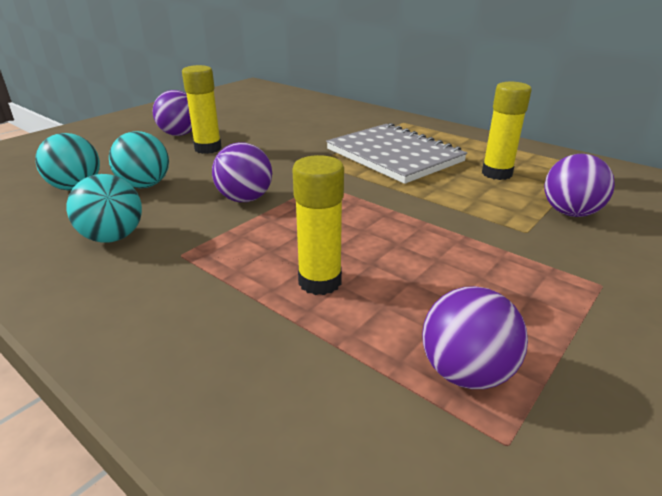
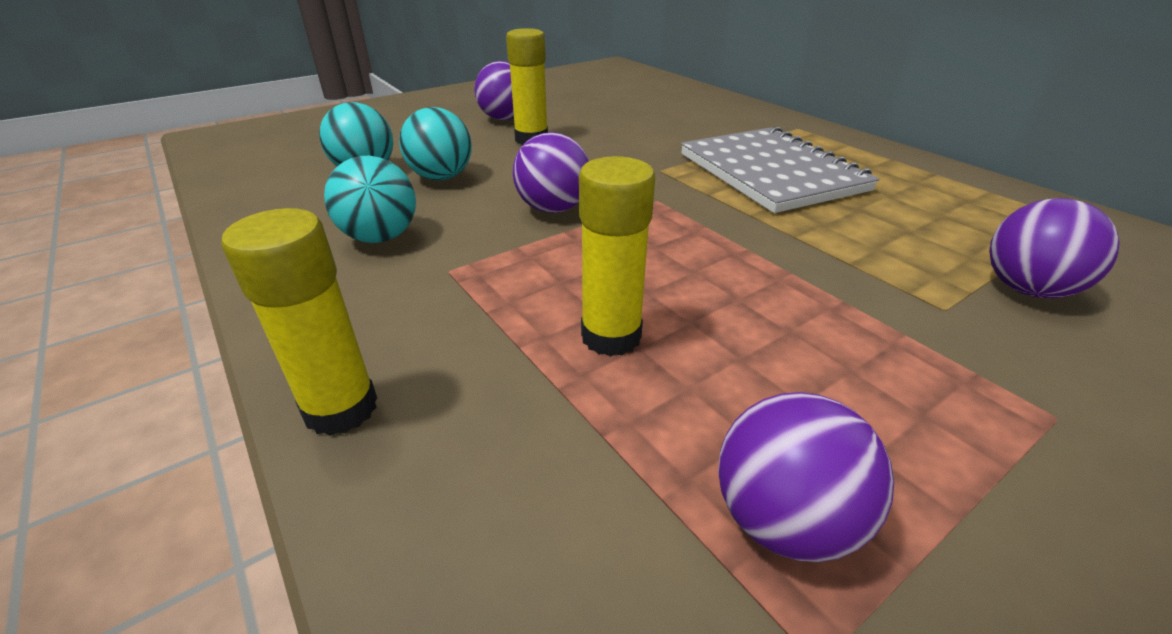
camera: 15 degrees right, 5 degrees up
yellow glue stick [482,82,532,180] -> yellow glue stick moved to [221,208,377,436]

